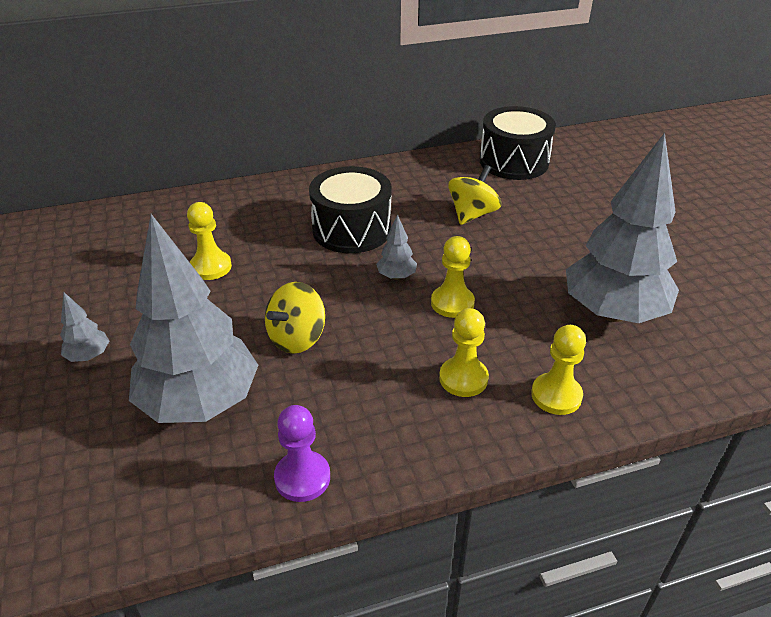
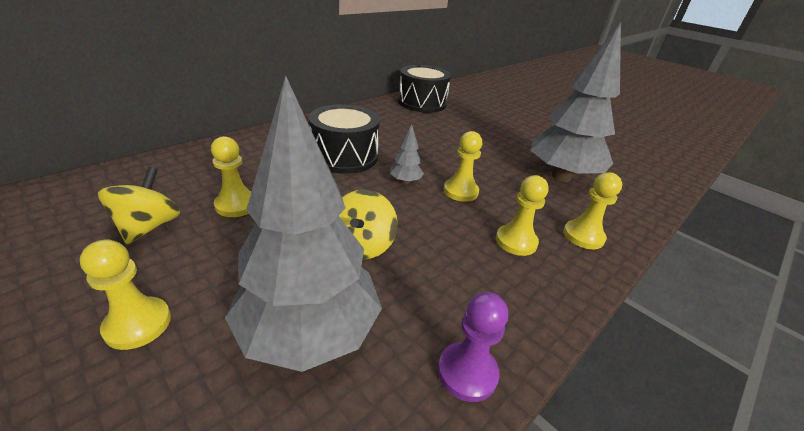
camera: 30 degrees left, 5 degrees down
grey tree [60,292,109,362] -> yellow pawn [80,239,171,350]
yellow spinning top [448,165,502,225] -> yellow spinning top moved to [98,167,180,244]

